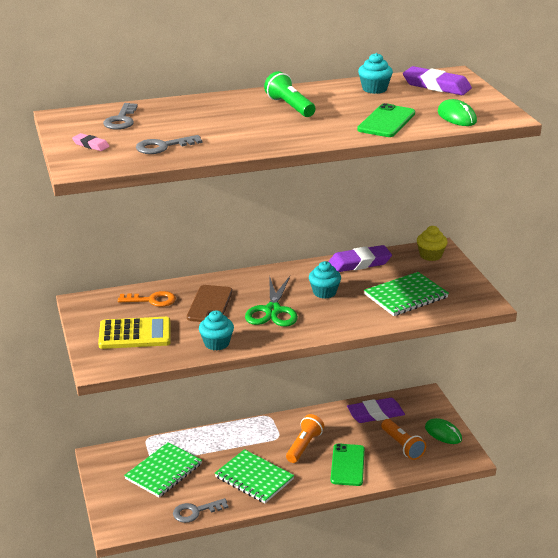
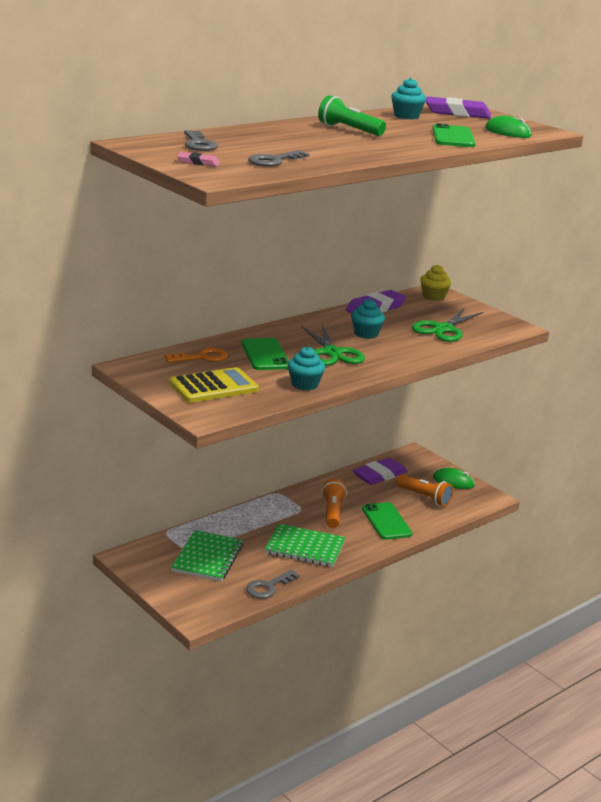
camera: 25 degrees left, 5 degrees down
brown phone [187,285,233,322] -> green phone [242,338,289,370]
green notebook [364,272,449,316] -> green scissors [412,308,483,342]

